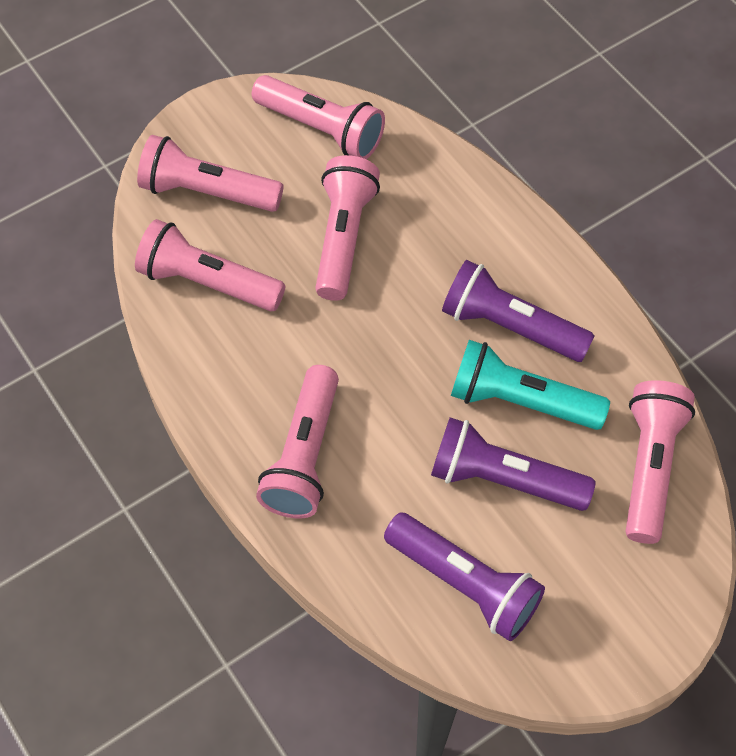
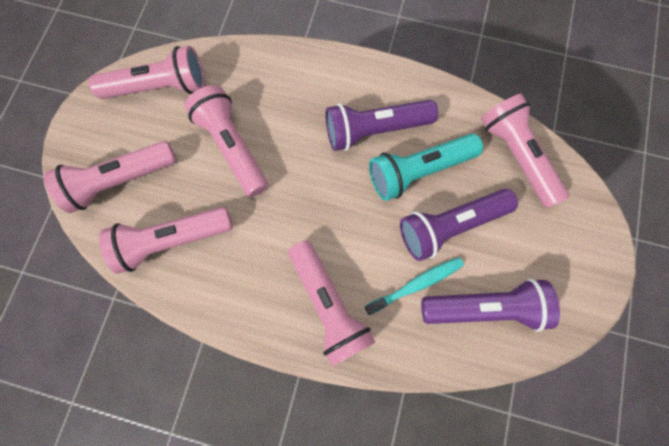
camera: 40 degrees left, 15 degrees up
none -> turquoise toothbrush [365,257,464,315]

